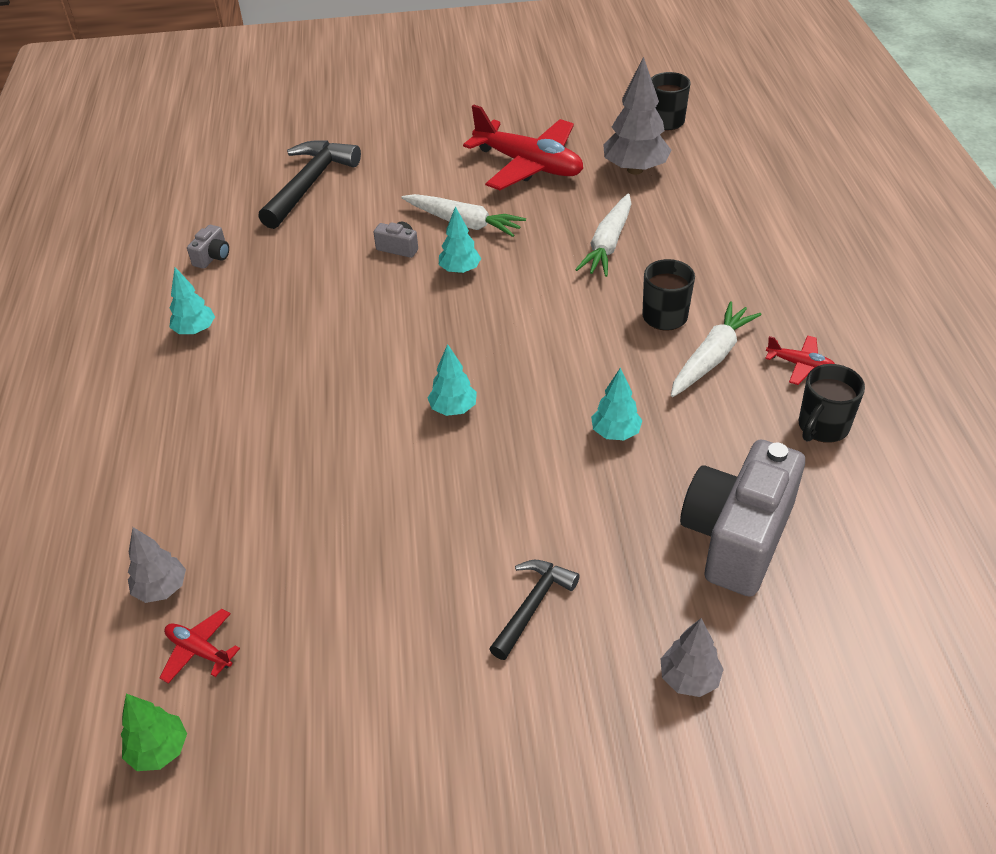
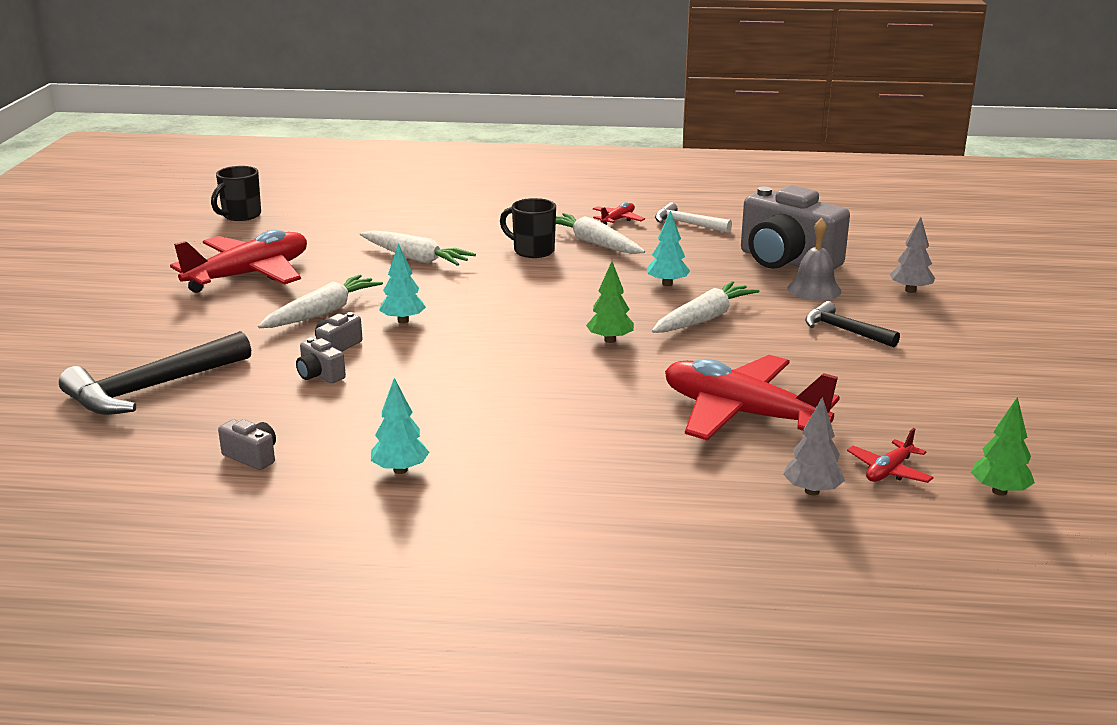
camera: 80 degrees left, 20 degrees down
black hammer [258,140,361,229] -> black hammer turned 75 degrees counterclockwise [59,331,251,415]
turquoise tree [428,344,477,416] -> green tree [586,261,634,343]
grey tree [603,57,671,175] -> none
black mug [798,364,865,443] -> white hammer [655,202,732,233]
none -> grey camera [296,338,346,383]
none -> white carrot [652,281,760,333]
none -> red plane [665,355,840,441]
none -> grey bell [787,218,841,301]

